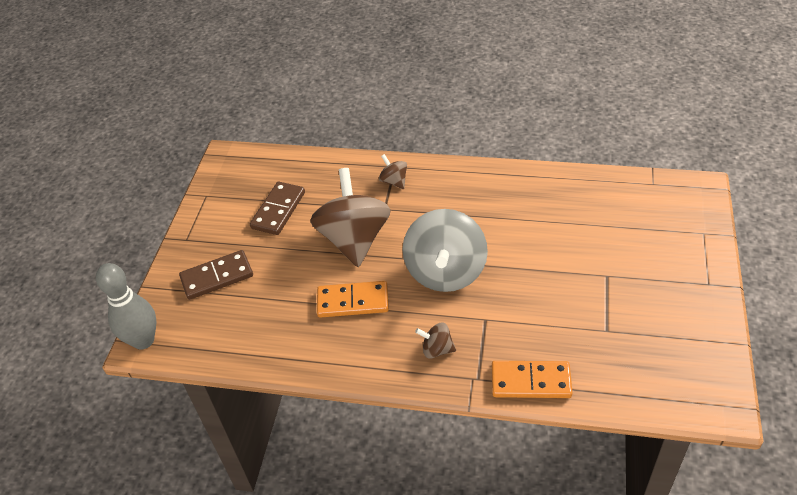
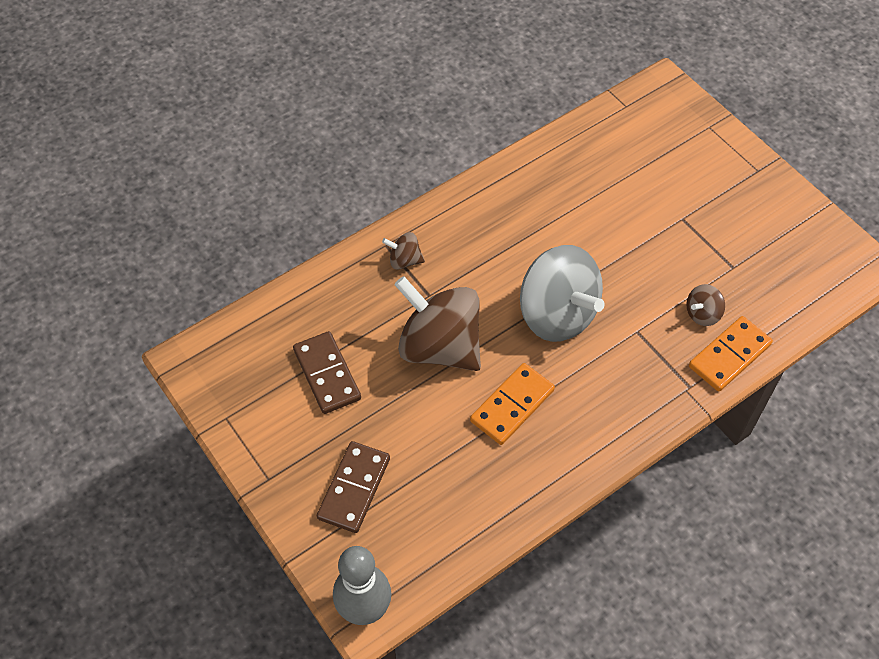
camera: 50 degrees left, 10 degrees up
brown spinning top [415,323,456,359] -> brown spinning top moved to [687,284,725,326]

